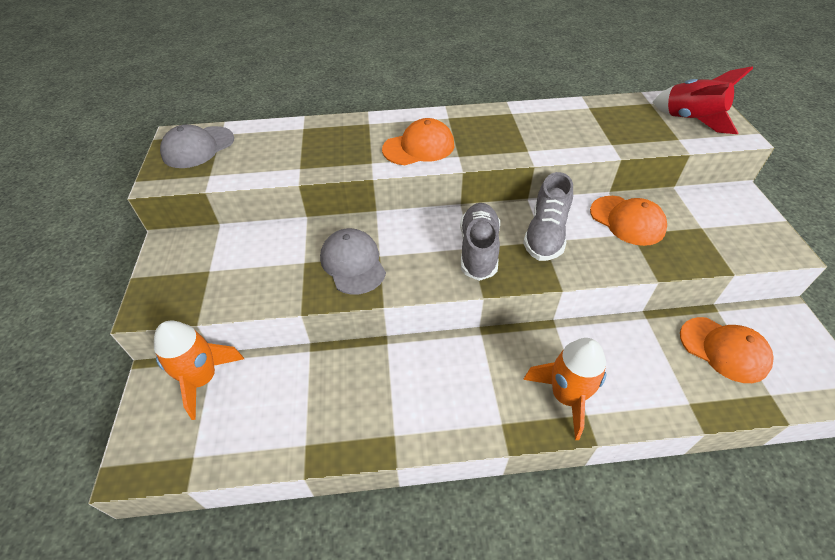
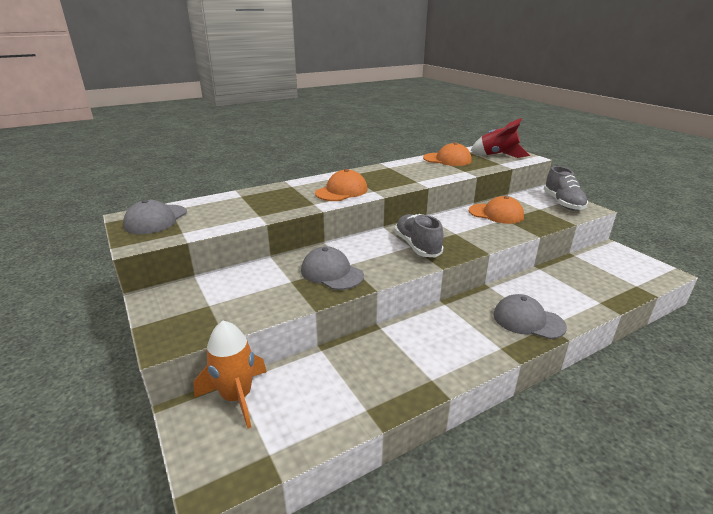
camera: 25 degrees left, 20 degrees down
grey shoe [523,172,573,261] -> grey shoe moved to [544,166,588,211]
orange rocket [523,338,606,440] -> grey cap [493,294,567,339]
orange cap [680,317,774,383] -> orange cap moved to [423,142,472,166]

